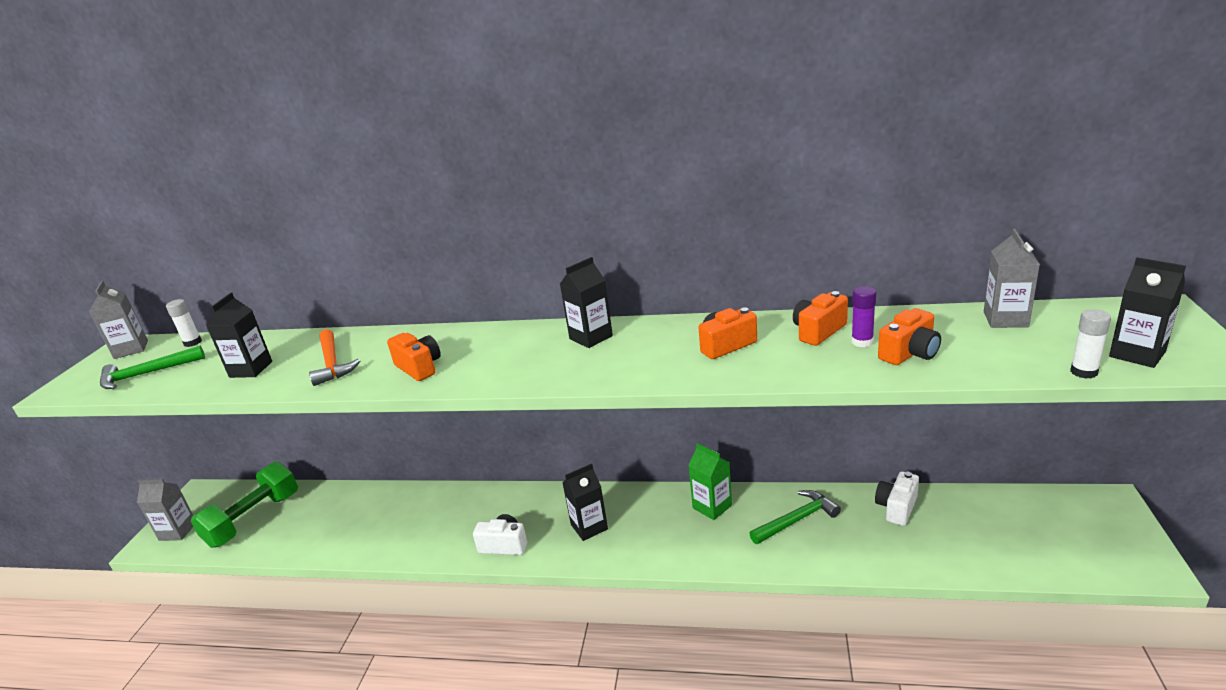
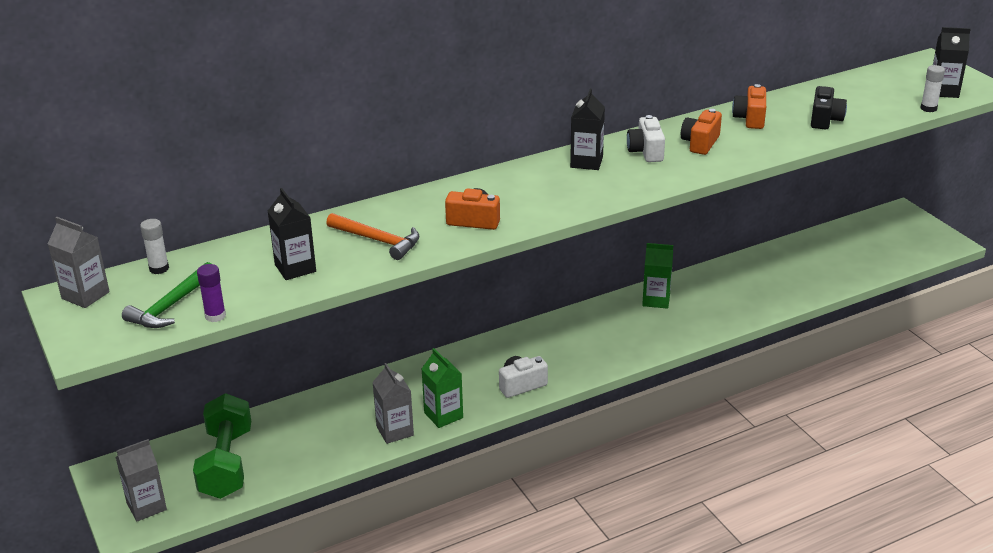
camera: 40 degrees left, 5 degrees up
black carton [562,464,608,541] -> none
green hammer [749,490,841,544] -> none
purple glue stick [851,286,876,347] -> purple glue stick moved to [197,264,226,322]
white camera [875,471,919,526] -> white camera moved to [627,115,665,162]
orange camera [878,308,941,365] -> black camera [811,86,847,129]
grey carton [984,229,1040,328] -> grey carton moved to [372,363,414,444]
none -> green carton [422,348,463,428]

